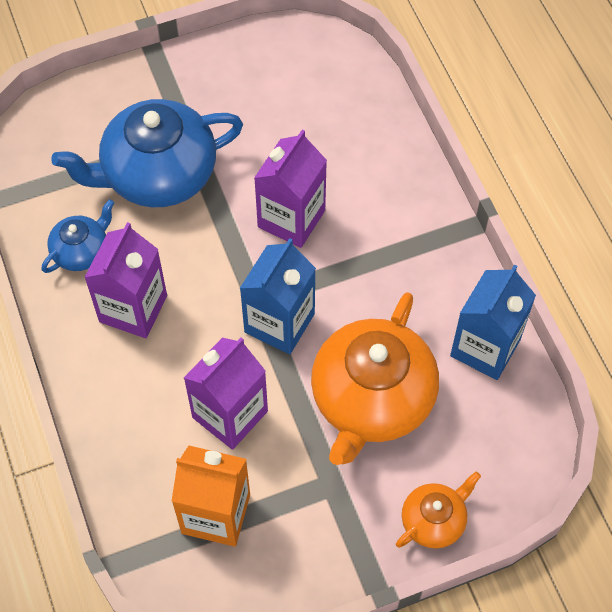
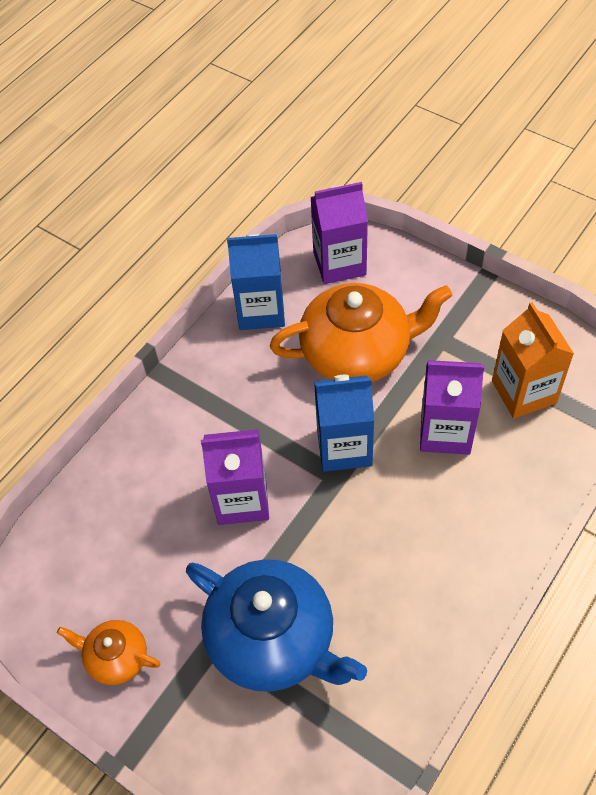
camera: 120 degrees left, 5 degrees down
blue teapot [42,199,114,273] -> none
purple carton [84,222,167,338] -> purple carton moved to [311,182,368,284]
orange teapot [396,472,481,548] -> orange teapot moved to [57,620,160,685]

